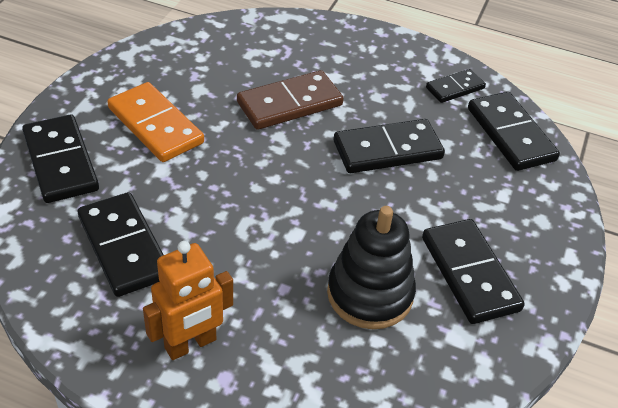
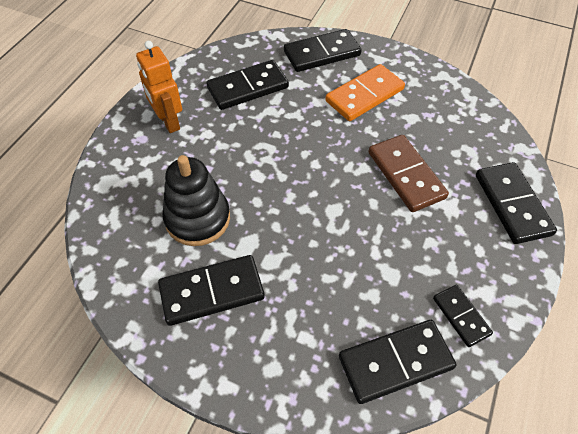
camera: 95 degrees right, 10 degrees up
black domino [334,119,445,173] -> black domino moved to [476,162,557,244]

